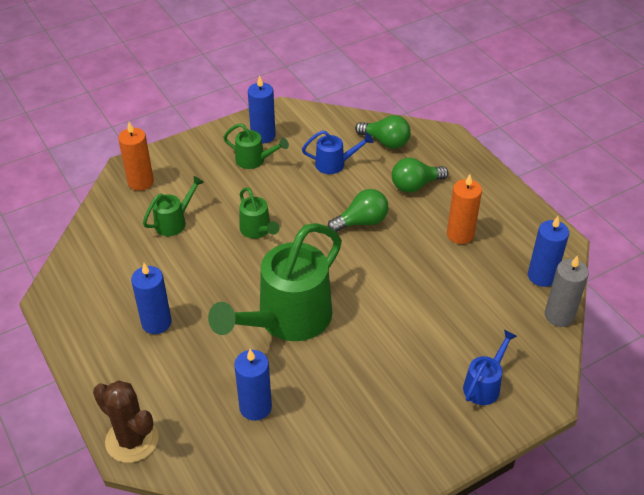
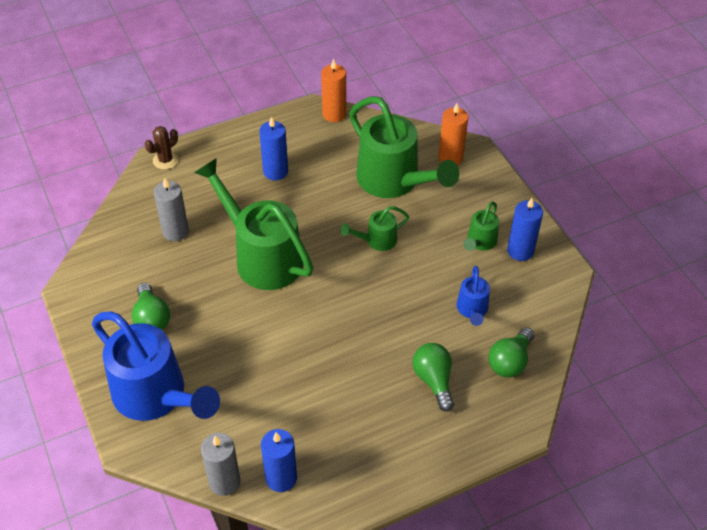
camera: 95 degrees right, 5 degrees up
brown cactus [93,380,159,463] -> brown cactus [145,126,178,169], size x0.65
green watering can [143,176,204,236] -> green watering can [349,96,459,198], size x2.14
blue candle [234,349,272,421] -> grey candle [154,178,189,241]
green light bulb [328,189,388,232] -> green light bulb moved to [131,283,170,330]
orange candle [447,174,482,244] -> orange candle moved to [321,59,346,122]
blue watering can [463,329,517,405] -> blue watering can [92,311,220,421], size x2.14

